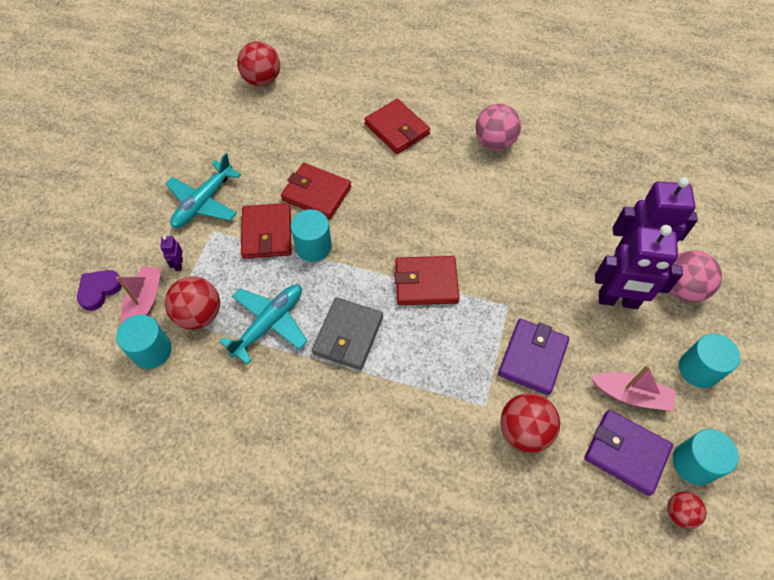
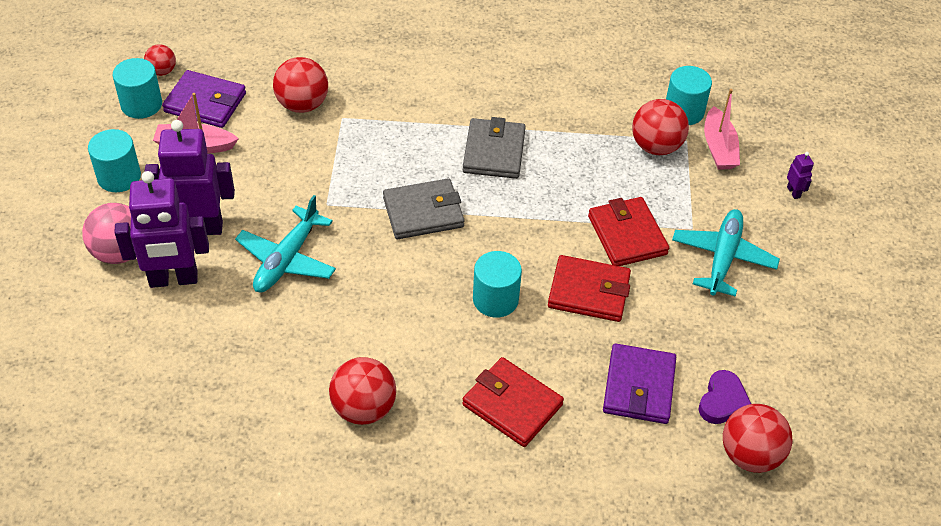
camera: 165 degrees right, 10 degrees down
purple heart [77,270,122,311] -> purple heart moved to [699,370,751,424]
purple robot [160,236,183,271] -> purple robot moved to [787,152,814,199]
turquoise plane [220,285,308,364] -> turquoise plane moved to [235,195,336,292]
turquoise cylinder [291,209,332,262] -> turquoise cylinder moved to [473,251,522,318]
red wallet [394,256,459,305] -> grey wallet [383,178,464,239]
pink ball [475,104,521,150] -> red ball [329,357,396,425]
purple wallet [498,319,569,395] -> purple wallet moved to [603,343,676,424]

